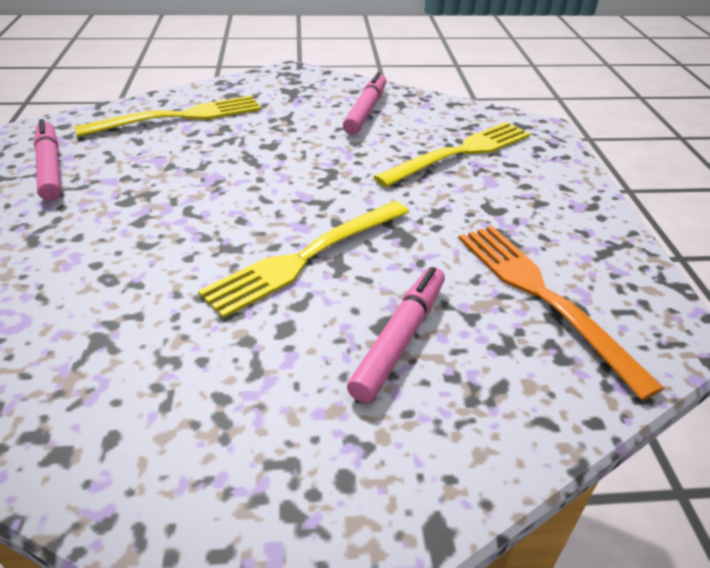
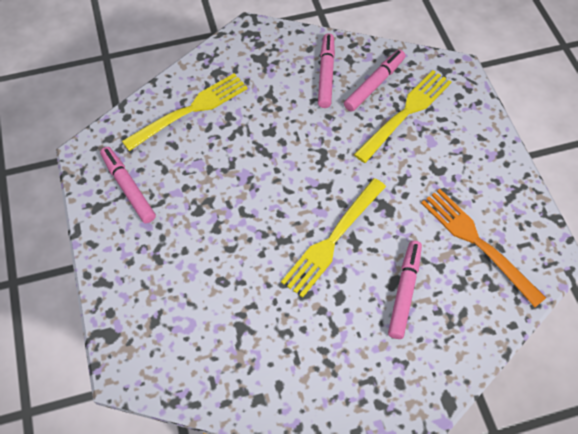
camera: 10 degrees left, 20 degrees up
none -> pink marker [344,50,406,112]

